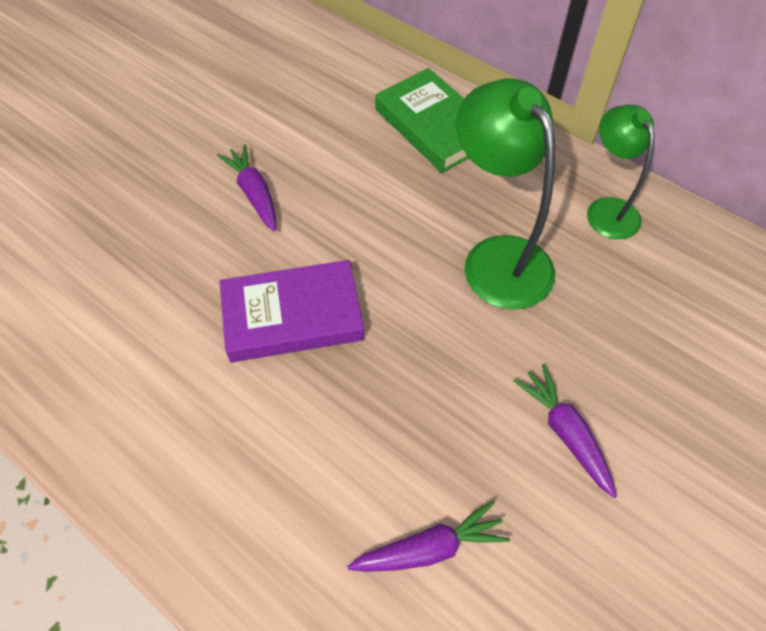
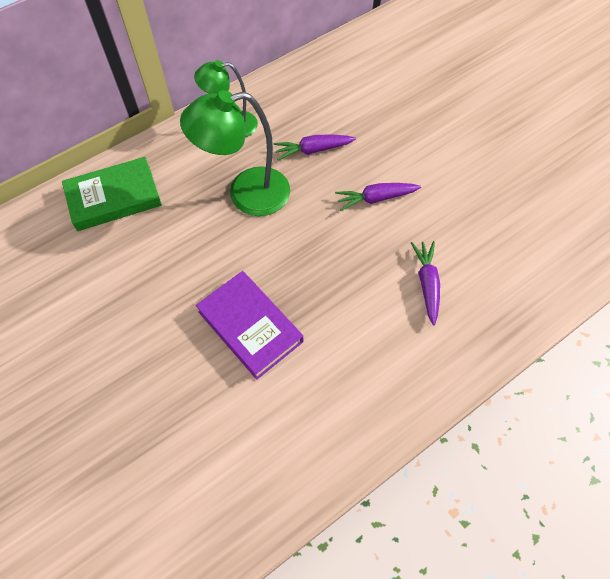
camera: 75 degrees left, 5 degrees up
purple carrot [217,144,276,231] -> purple carrot moved to [273,135,356,160]
purple book [219,260,364,362] -> purple book turned 45 degrees counterclockwise [196,271,303,380]

